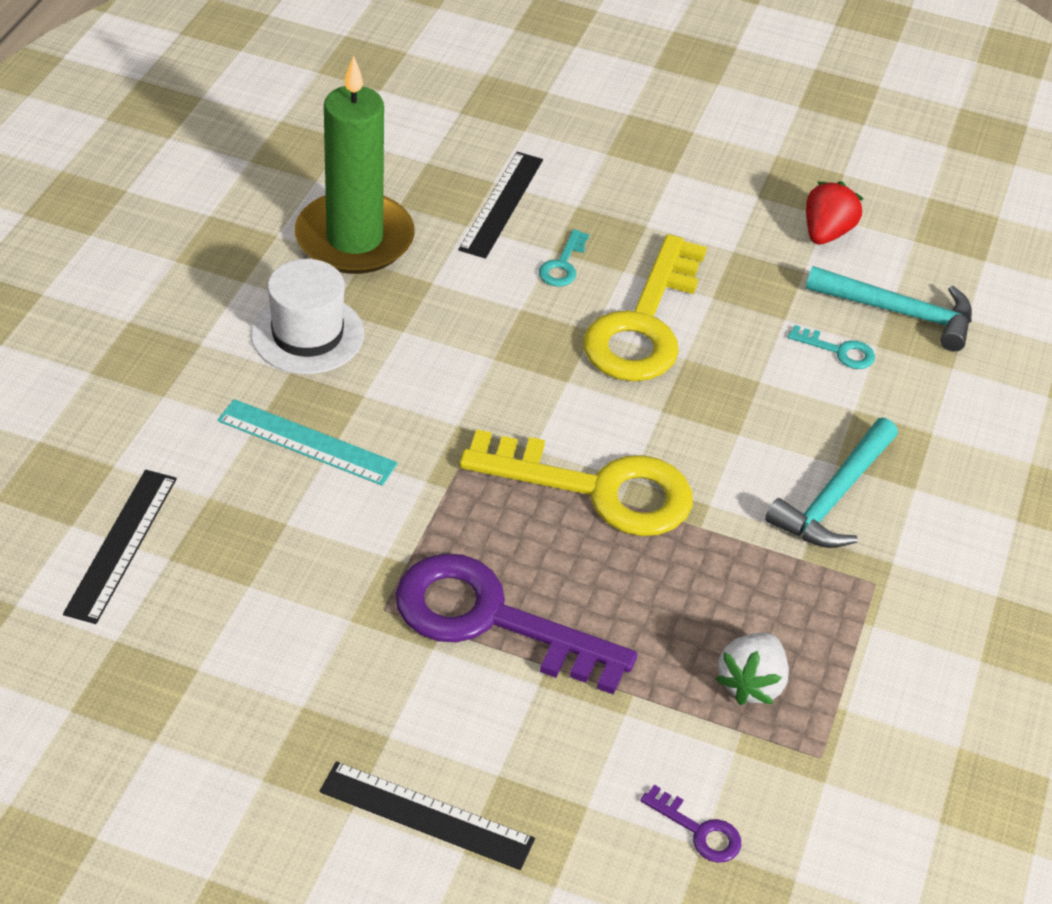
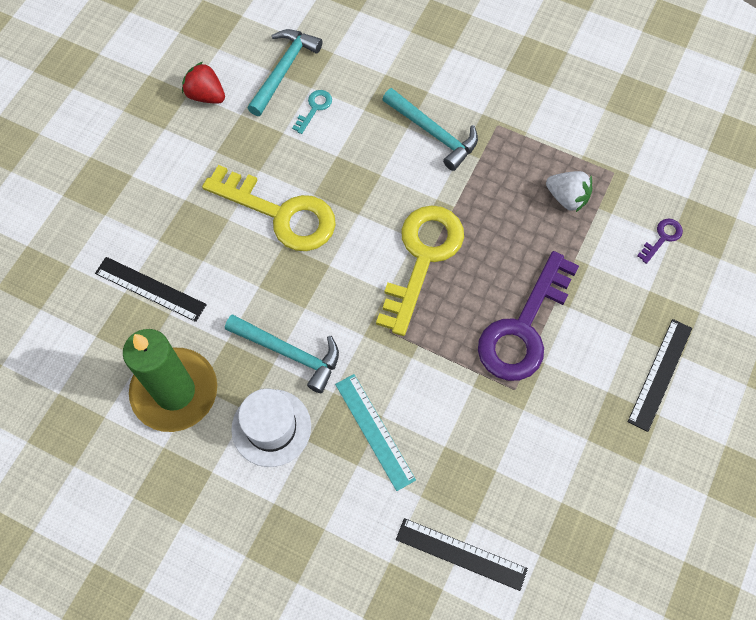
camera: 80 degrees left, 20 degrees up
turquoise ruler [217,399,398,486] -> turquoise ruler turned 60 degrees counterclockwise [335,374,416,491]
turquoise key [539,229,589,287] -> none
none -> turquoise hammer [225,314,339,393]

